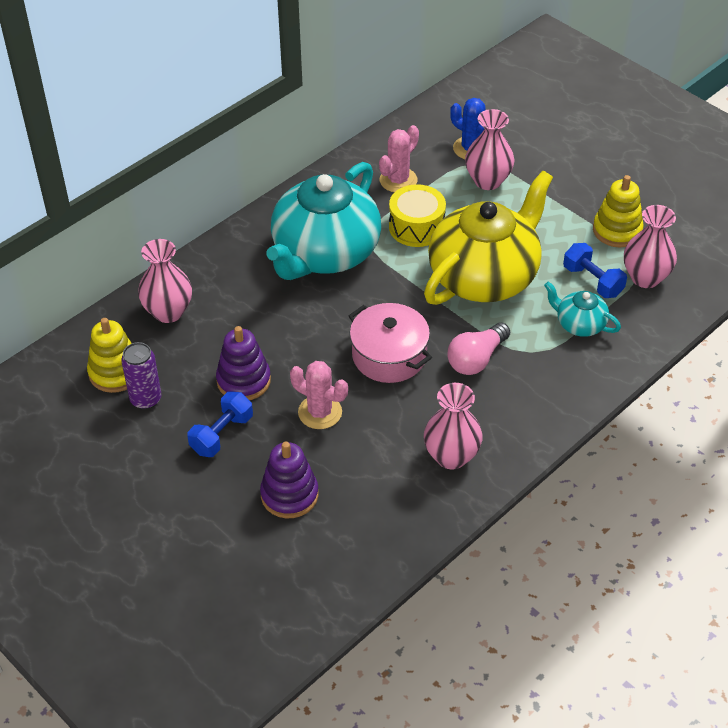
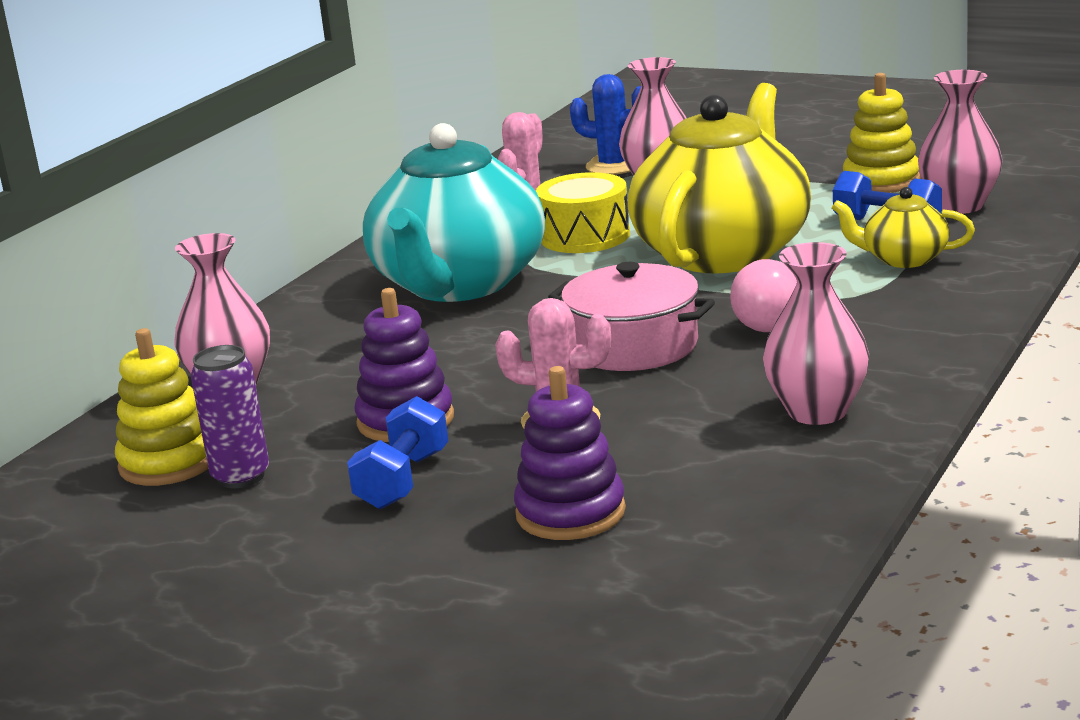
camera: 15 degrees left, 25 degrees down
turquoise teapot [544,281,621,337] -> yellow teapot [832,187,975,268]

